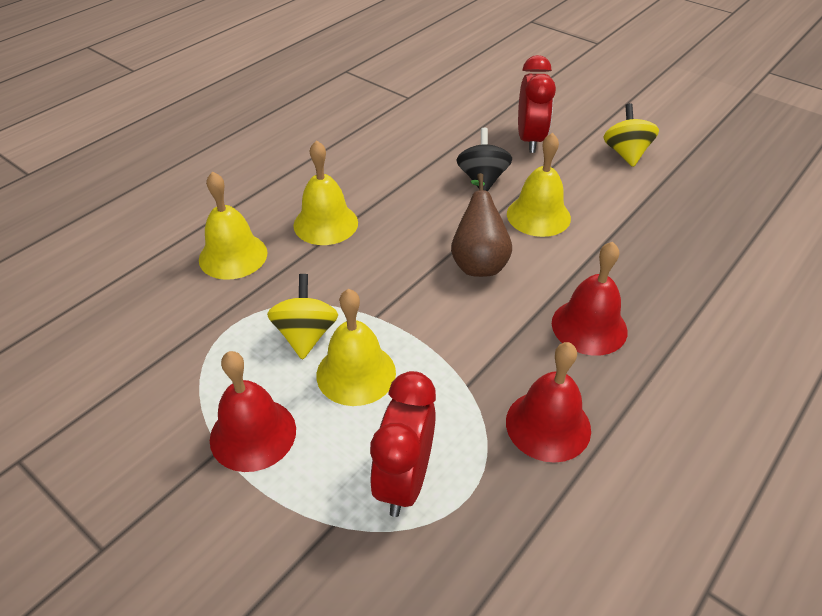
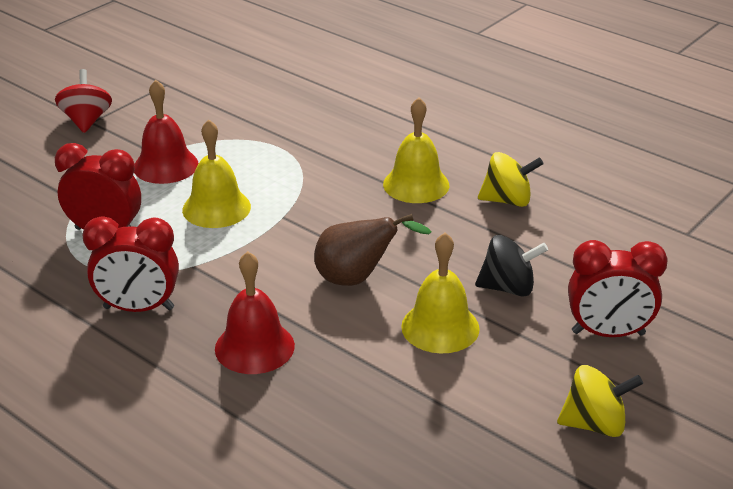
camera: 90 degrees right, 10 degrees down
yellow bell [199,171,267,280] -> none
yellow spinning top [267,274,338,360] -> yellow spinning top moved to [478,152,544,207]
red bell [506,342,591,463] -> red clock [83,216,179,312]
none -> red spinning top [55,69,112,133]

